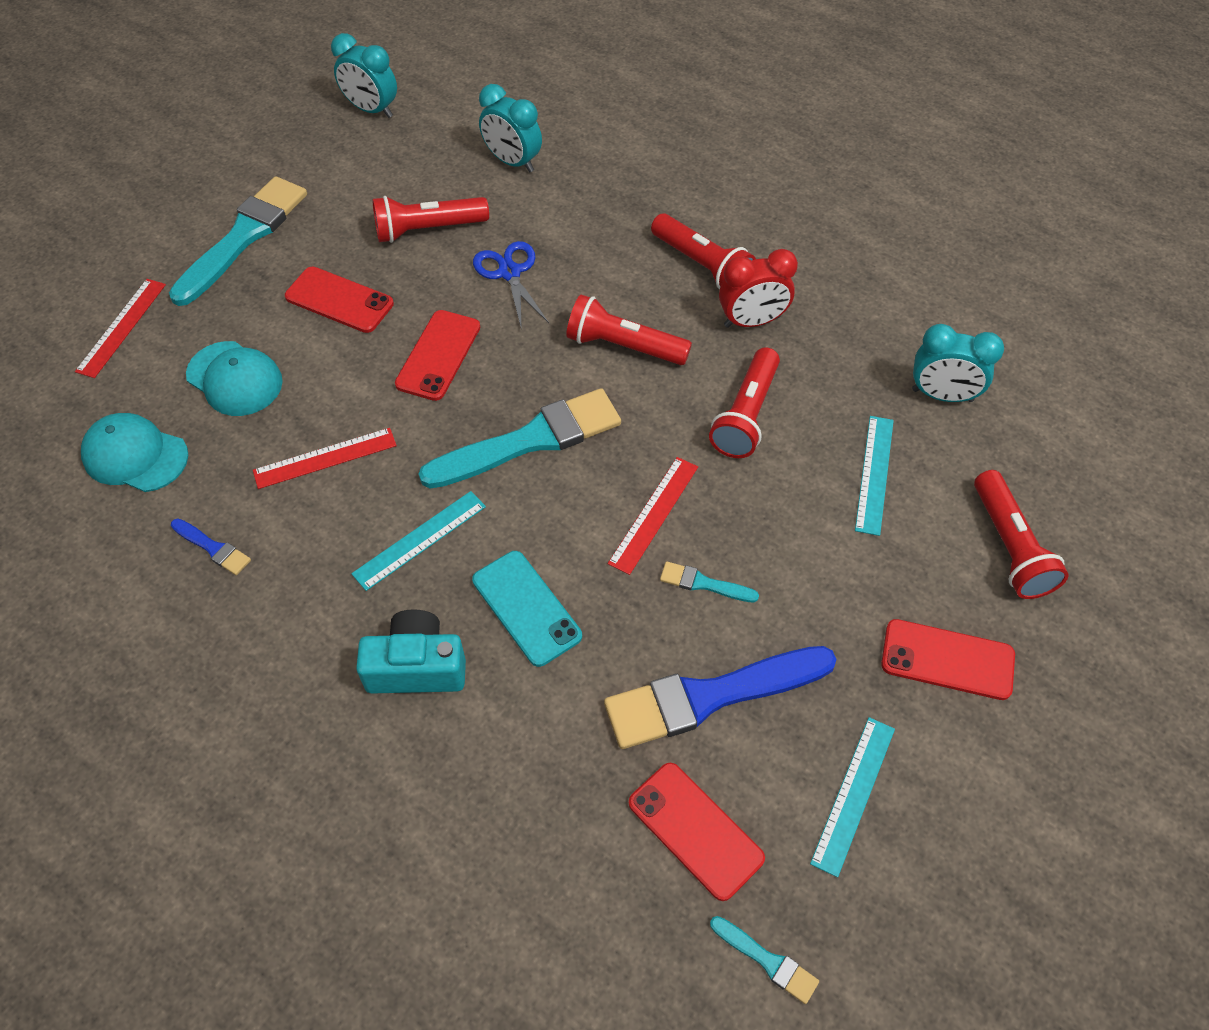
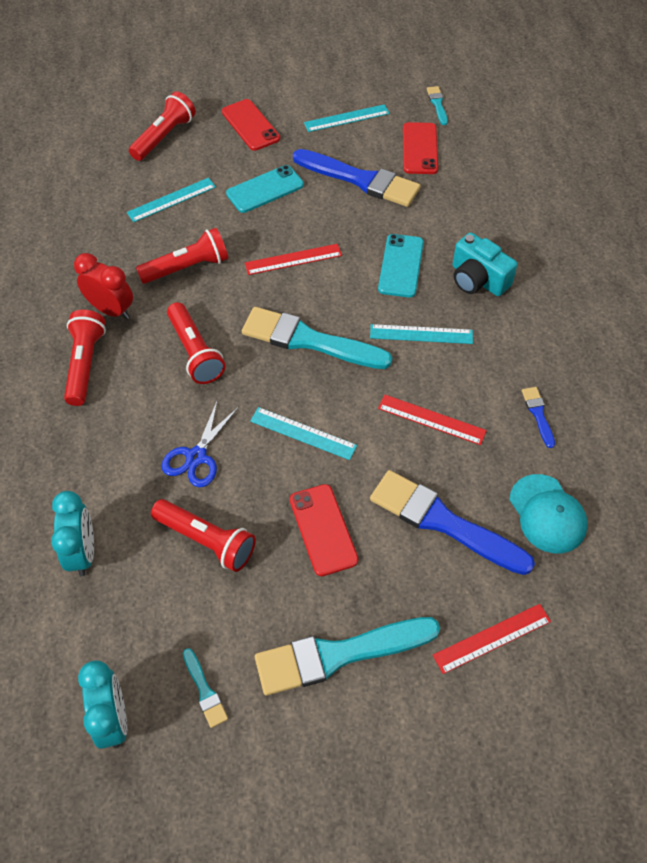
camera: 135 degrees left, 0 degrees up
turquoise cap [186,341,283,416] -> blue brush [370,470,535,575]
red phone [395,310,480,401] -> turquoise ruler [250,407,357,460]
turquoise brush [660,561,759,603] -> turquoise brush moved to [183,648,228,728]
turquoise clock [912,324,1004,402] -> none
none -> turquoise phone [226,165,304,213]

